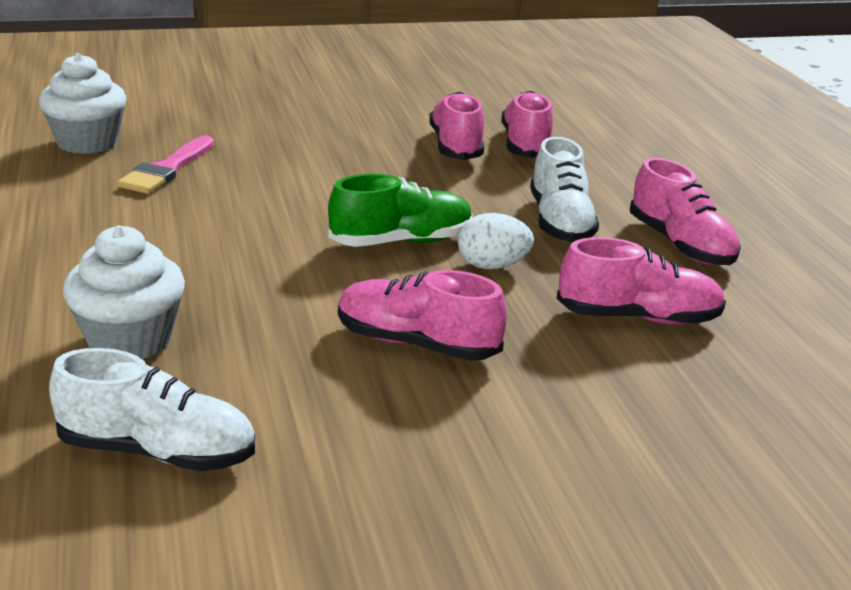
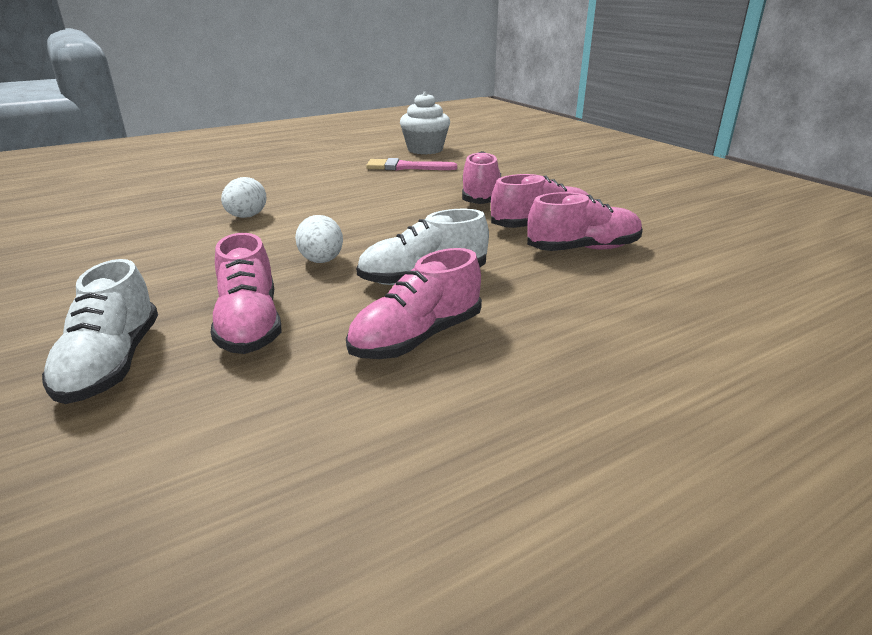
camera: 75 degrees right, 0 degrees up
white shoe [49,348,255,471] -> white shoe moved to [42,259,158,404]
white cupcake [63,225,185,359] -> none
green shoe [328,174,473,247] -> none
pink shoe [338,270,507,361] -> pink shoe moved to [462,151,501,204]
none -> white egg [221,177,266,218]

